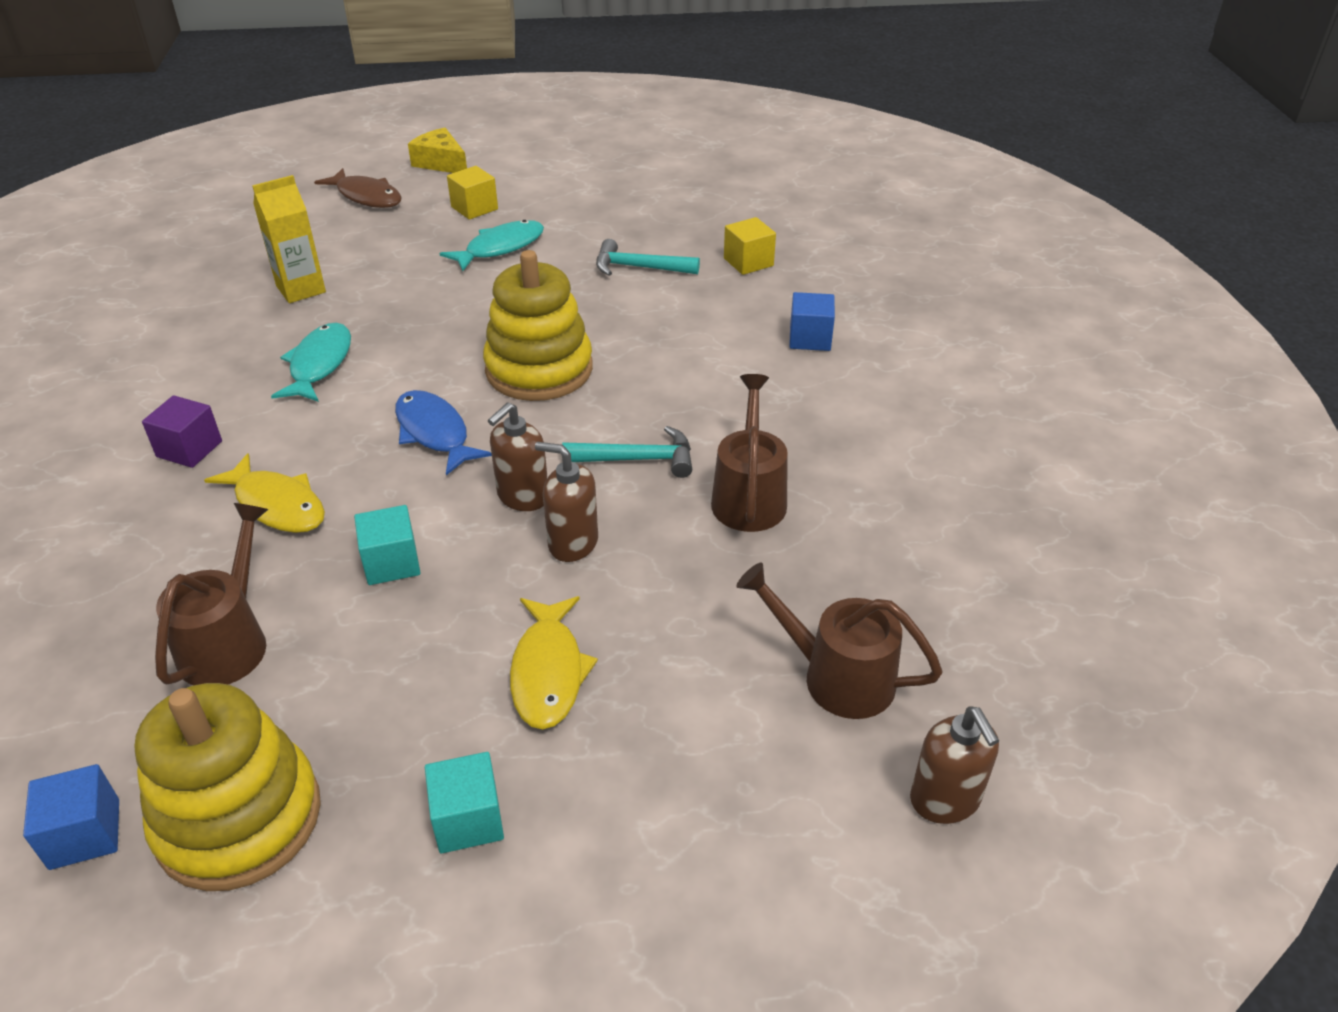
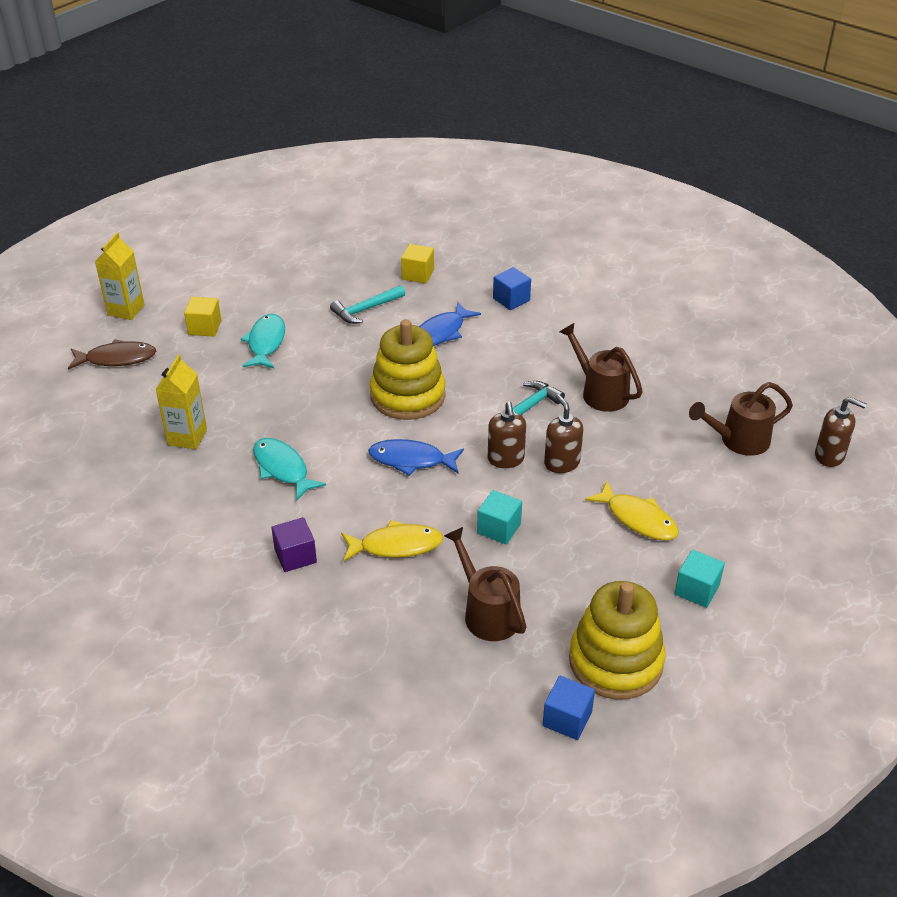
camera: 45 degrees left, 0 degrees up
yellow cheese [408,128,467,173] -> yellow carton [95,232,145,320]
brown soap dispenser [535,442,598,562] -> brown soap dispenser turned 90 degrees clockwise [544,394,583,473]
none -> blue fish [419,302,481,346]

